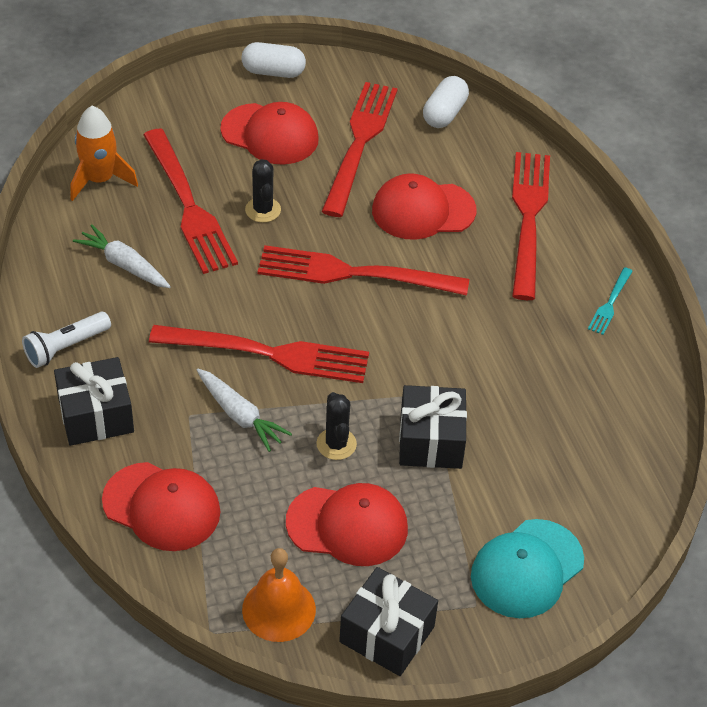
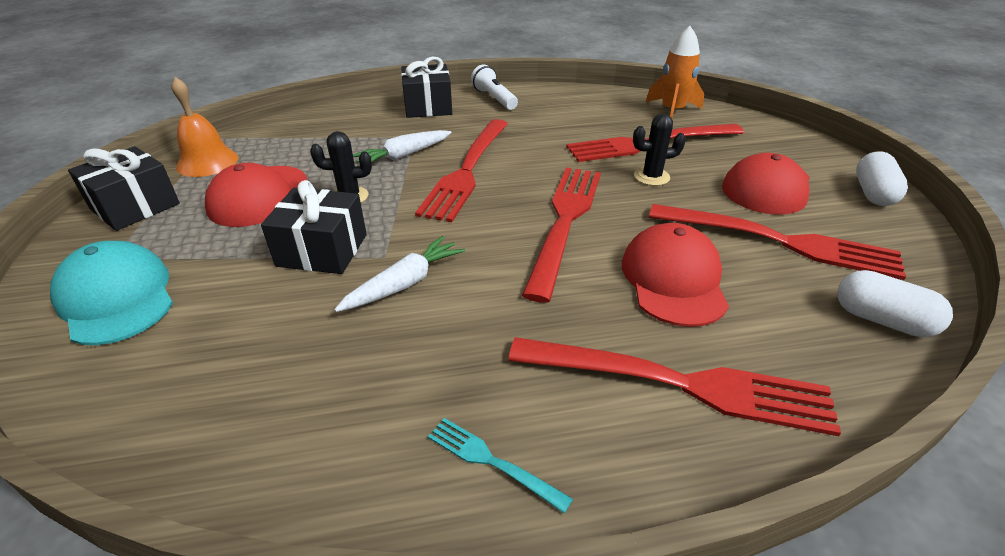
camera: 100 degrees right, 10 degrees down
white carrot [73,224,171,288] -> white carrot moved to [334,236,465,312]
red cap [102,462,220,551] -> none

